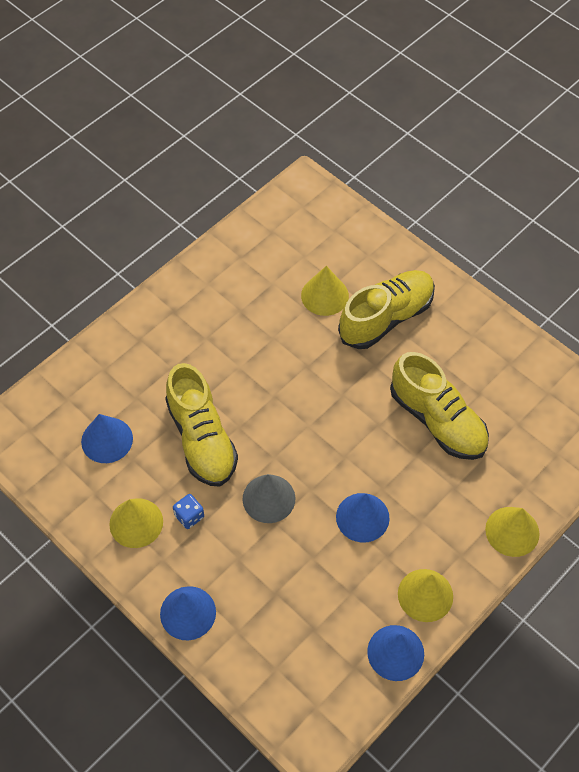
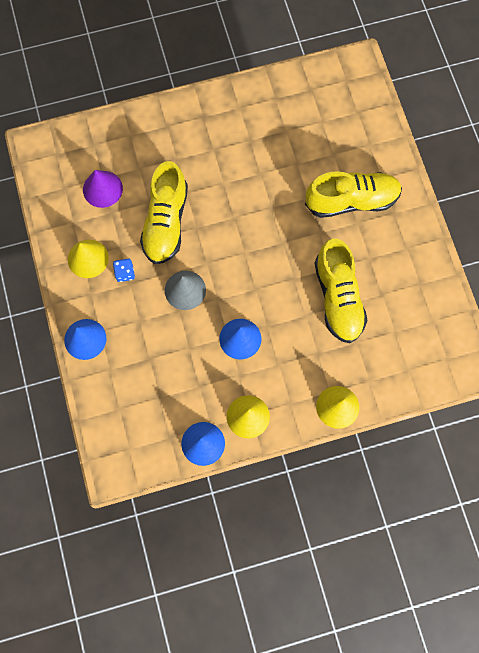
camera: 30 degrees right, 15 degrees up
blue cone [81,414,133,463] -> purple cone [83,170,123,208]
yellow cone [301,266,349,316] -> none

